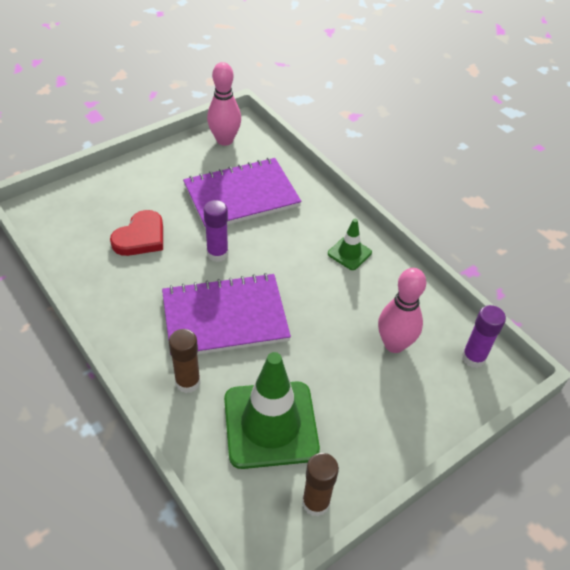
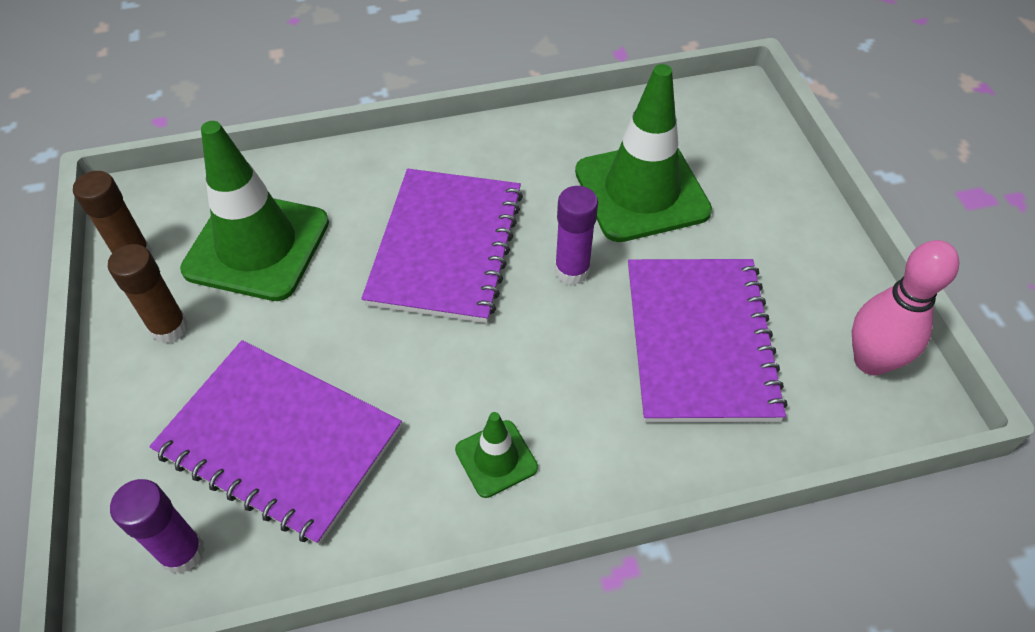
camera: 115 degrees right, 5 degrees up
red heart [110,210,163,256] -> green traffic cone [575,64,712,242]
brown glue stick [169,329,200,393] -> brown glue stick moved to [108,244,188,343]
pink bowling pin [378,268,426,353] -> purple notebook [149,340,402,545]

